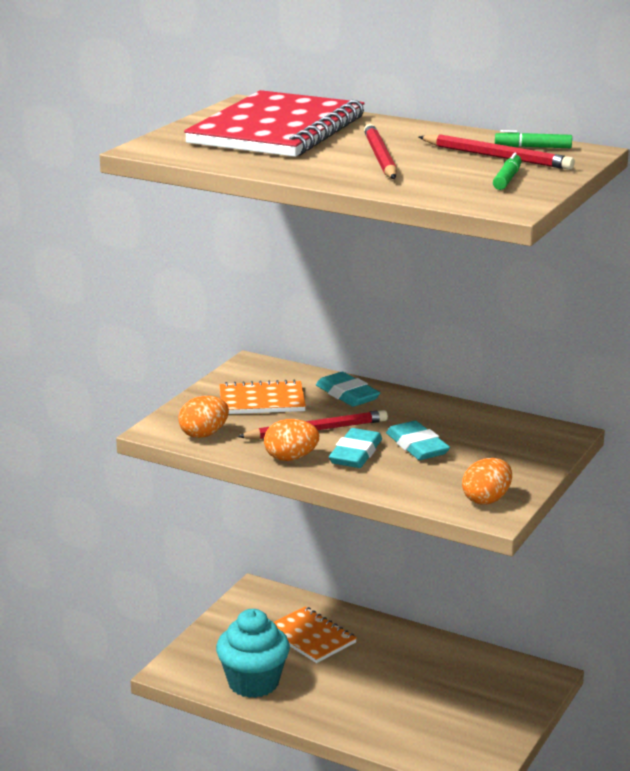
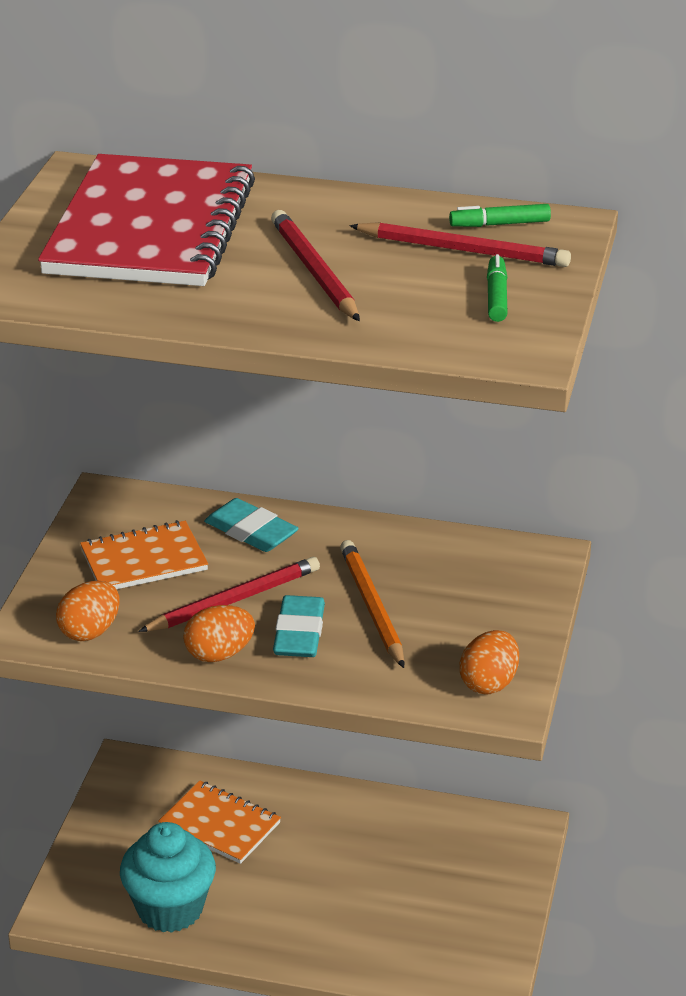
camera: 15 degrees left, 10 degrees up
turquoise eraser [386,421,450,460] -> orange pencil [340,540,404,668]

